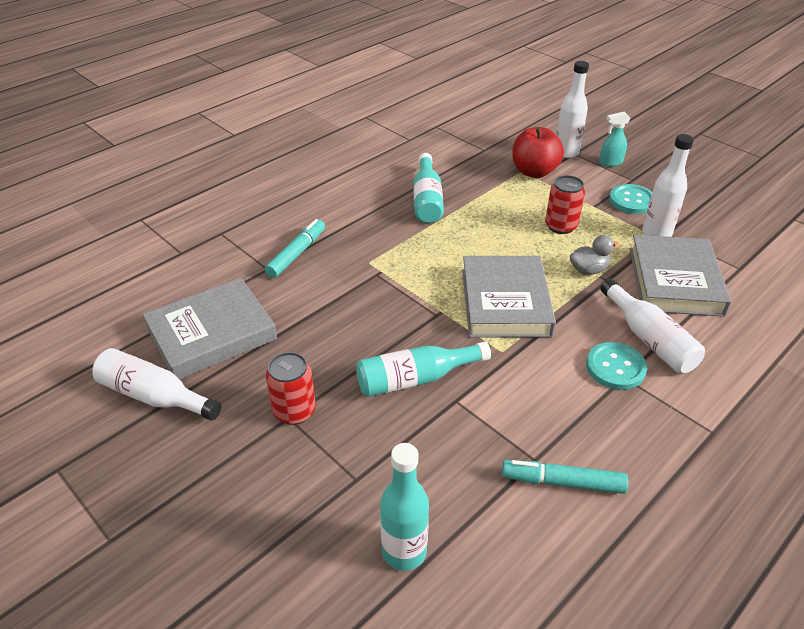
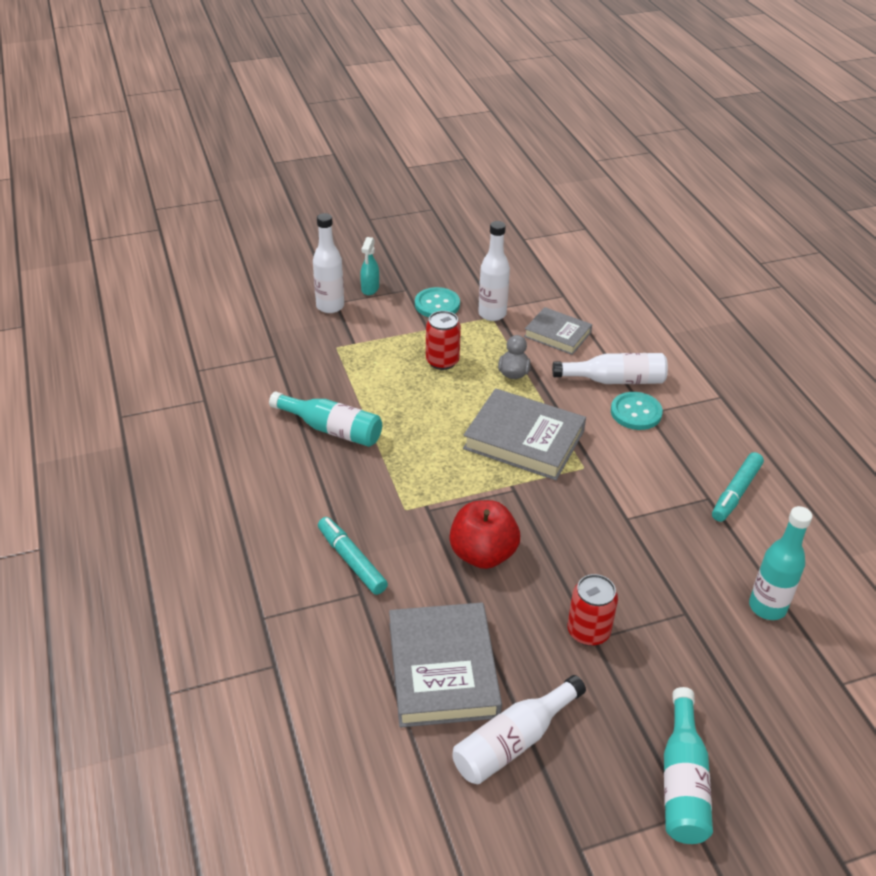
camera: 65 degrees left, 0 degrees up
turquoise bottle [356,342,491,397] -> turquoise bottle moved to [664,687,713,844]
red apple [512,127,564,178] -> red apple moved to [449,500,520,569]
grey book [629,235,731,317] -> grey book [524,307,592,355], size x0.61

